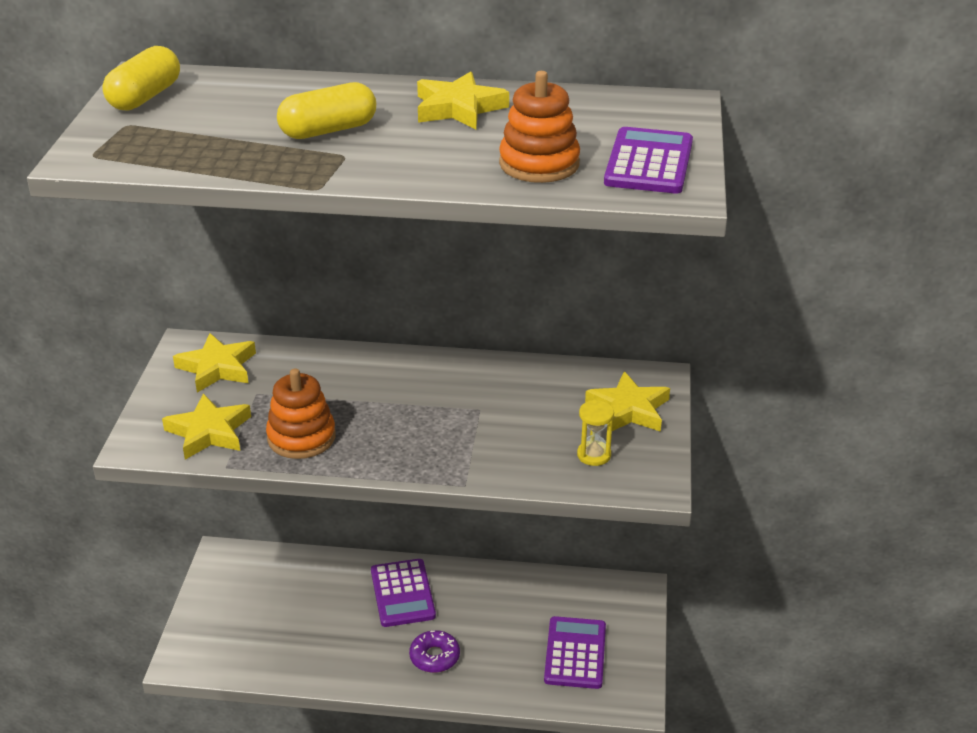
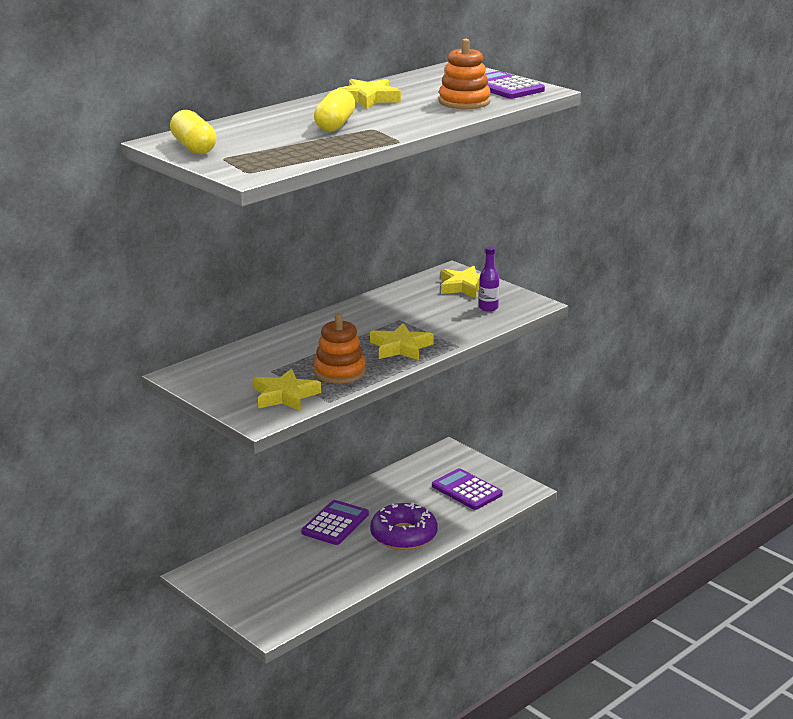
camera: 50 degrees left, 10 degrees down
yellow star [173,333,256,393] -> yellow star moved to [370,323,434,360]
purple calculator [371,559,436,627] -> purple calculator turned 90 degrees counterclockwise [301,500,369,545]
purple donut [409,630,460,673] -> purple donut [370,502,438,550], size x1.73
yellow hourglass [577,400,614,466] -> purple bottle [479,246,499,312]

